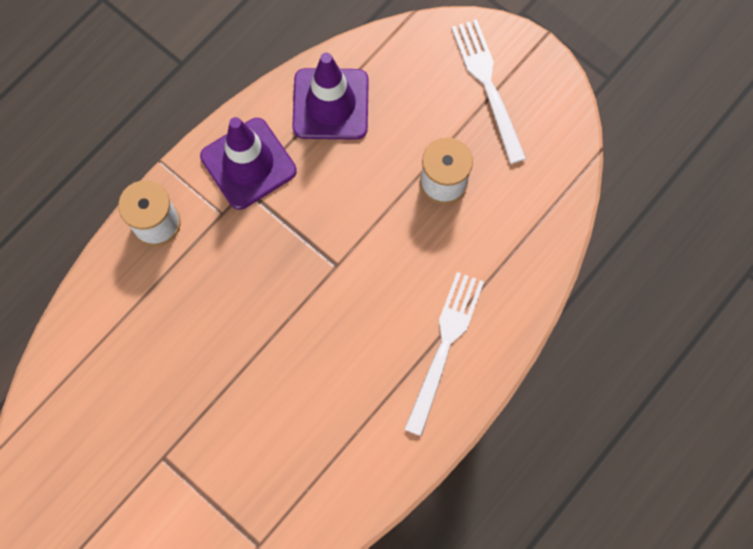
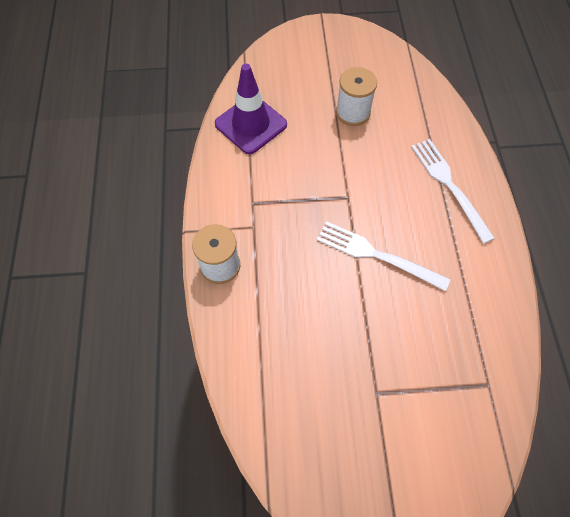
camera: 45 degrees left, 10 degrees down
purple traffic cone [200,117,297,210] -> none
white fork [451,19,526,164] -> white fork moved to [317,221,450,291]

